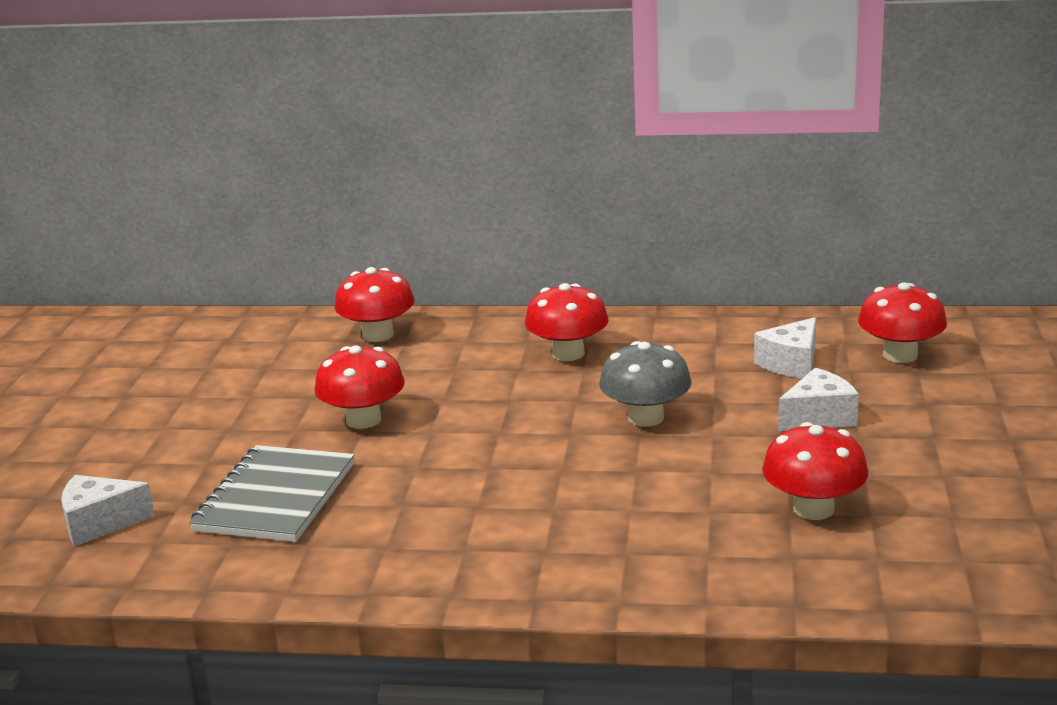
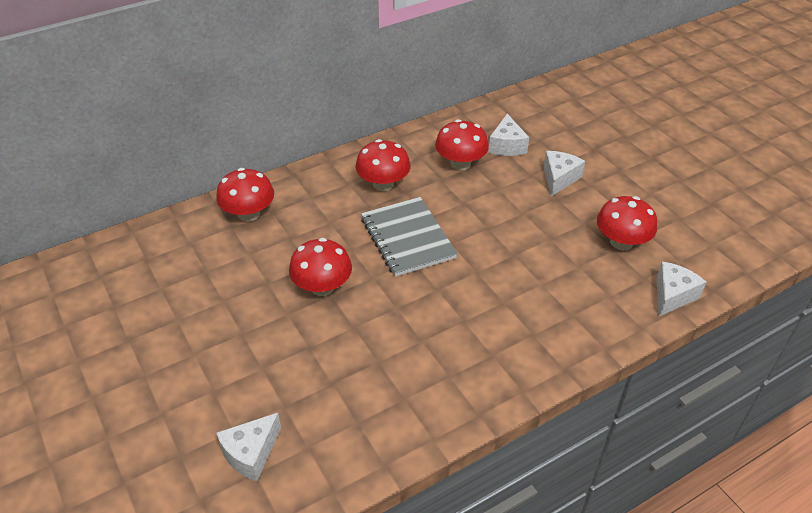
camera: 40 degrees left, 20 degrees up
grey notebook [189,445,354,542] -> grey notebook moved to [361,197,458,277]
grey mushroom [599,341,692,427] -> none
red mushroom [858,282,947,363] -> red mushroom moved to [435,119,489,170]
none -> white cheese [656,262,706,316]

